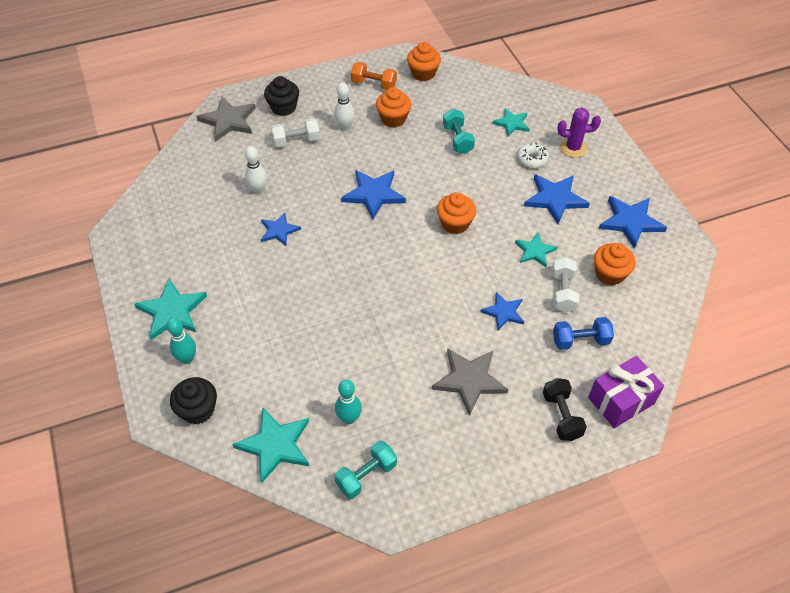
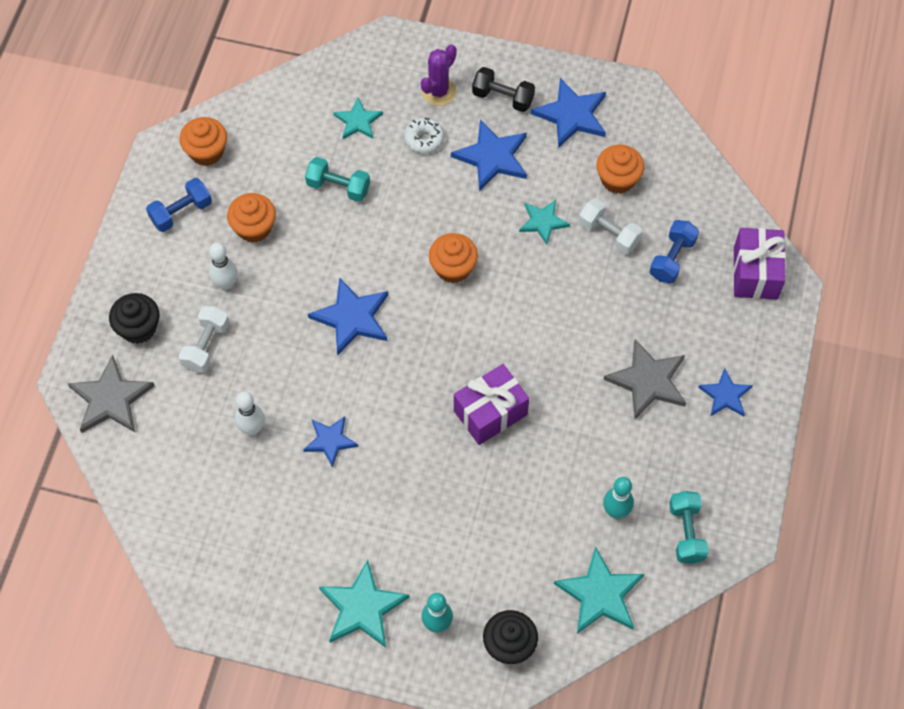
camera: 55 degrees left, 10 degrees up
orange dumbbell [351,62,397,90] -> blue dumbbell [146,178,212,232]
blue star [480,292,524,330] -> blue star moved to [698,368,753,416]
black dumbbell [543,378,587,441] -> black dumbbell moved to [472,67,535,112]
none -> purple gift [454,364,529,445]

